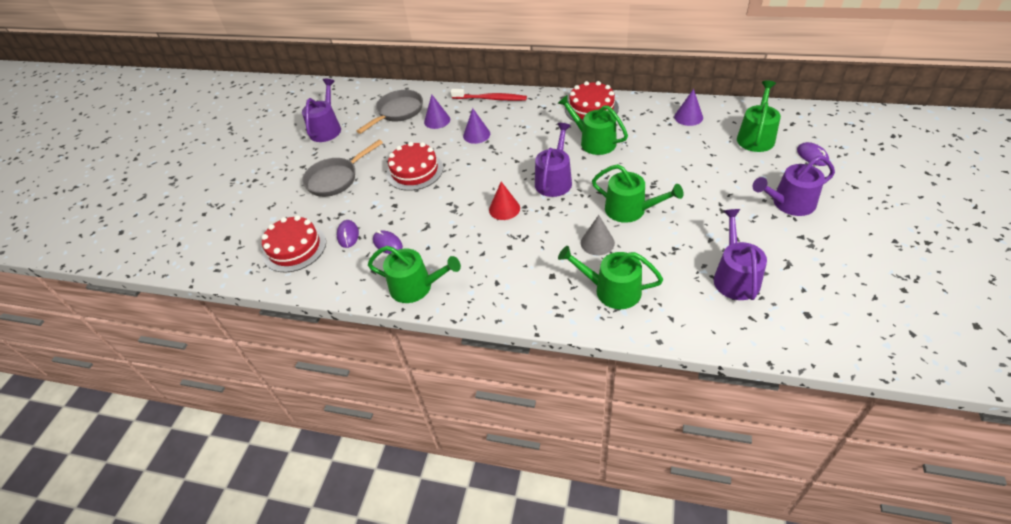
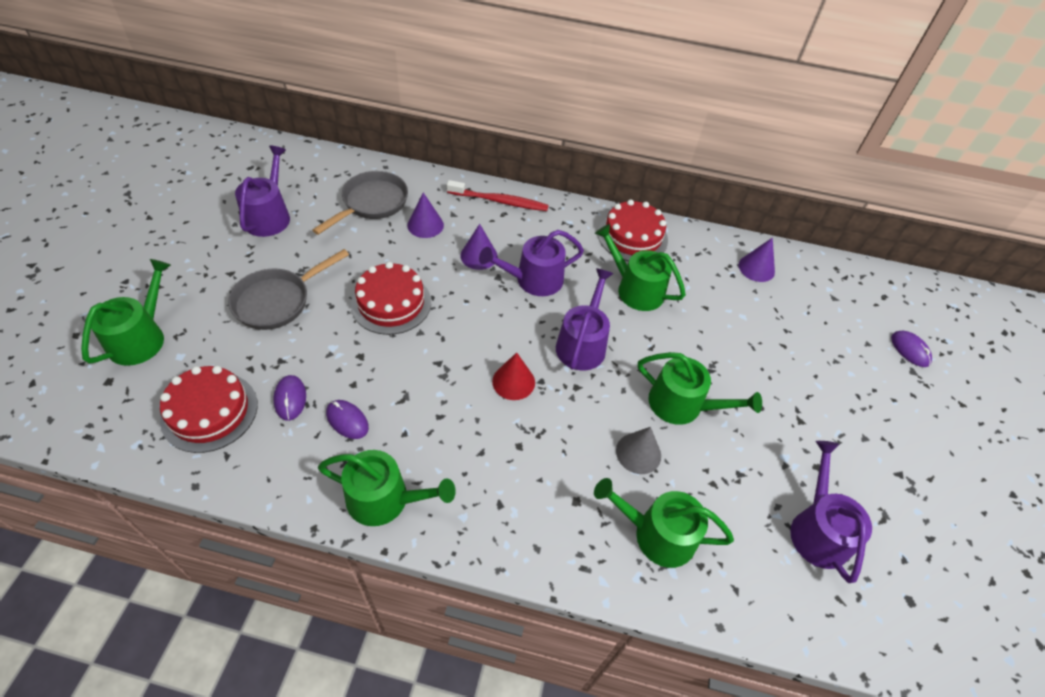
camera: 10 degrees left, 5 degrees up
green watering can [737,80,781,152] -> green watering can moved to [81,259,171,366]
purple watering can [753,156,835,216] -> purple watering can moved to [479,230,584,296]

